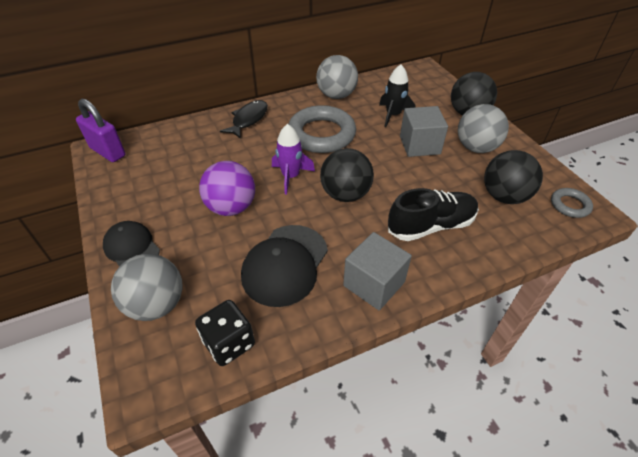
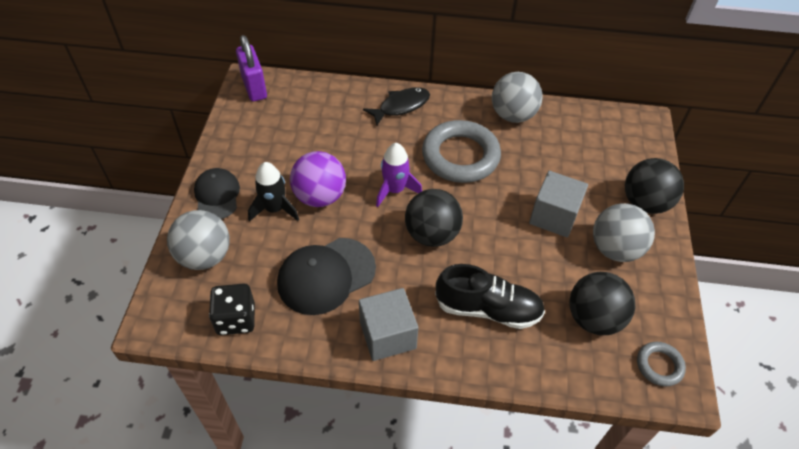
camera: 30 degrees right, 5 degrees up
black rocket [379,64,416,127] -> black rocket moved to [248,162,299,222]

